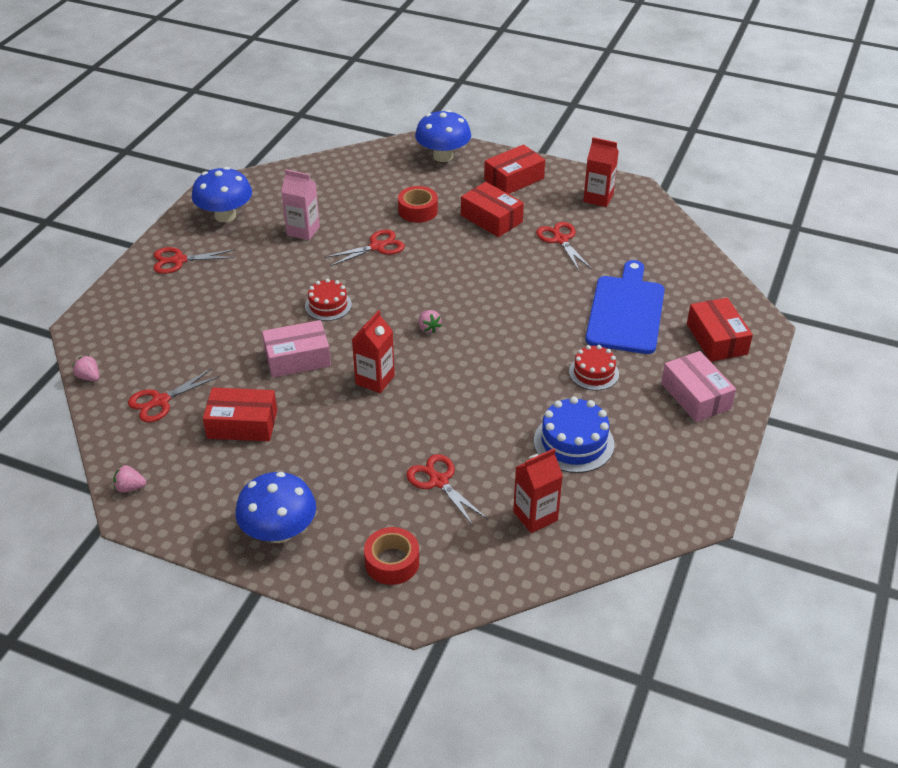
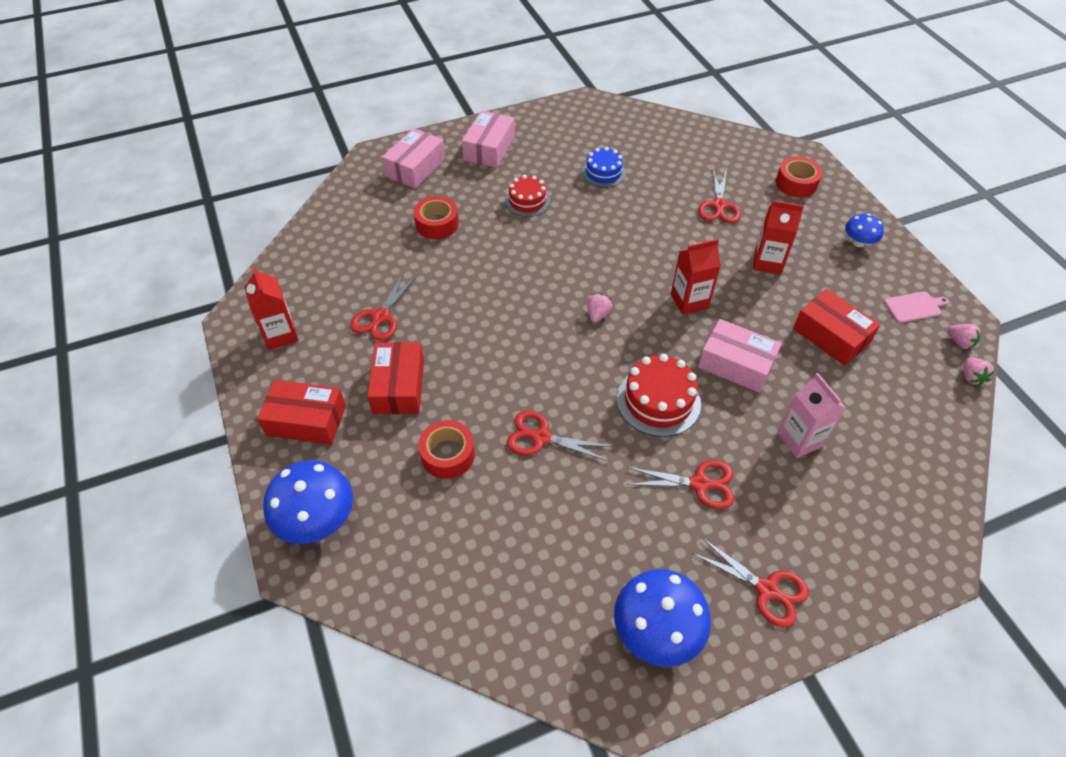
camera: 135 degrees left, 10 degrees up
pink strawberry [72,355,99,381] -> pink strawberry moved to [964,357,995,386]
red scissors [128,369,219,422] -> red scissors moved to [626,460,734,509]
blue mushroom [235,472,316,543] -> blue mushroom [845,214,884,247], size x0.56
pink carton [281,169,320,240] -> pink carton moved to [777,373,846,458]
red cake [305,278,352,321] -> red cake [617,354,701,437], size x1.52
red carton [513,448,563,533] -> red carton moved to [753,200,804,275]
blue cake [534,396,614,473] -> blue cake [582,147,626,188], size x0.66
blue cutting board [585,260,665,354] -> red tape [414,196,459,239]
red box [687,298,753,362] -> pink box [382,128,445,188]
none -> pink cutting board [884,291,949,323]

